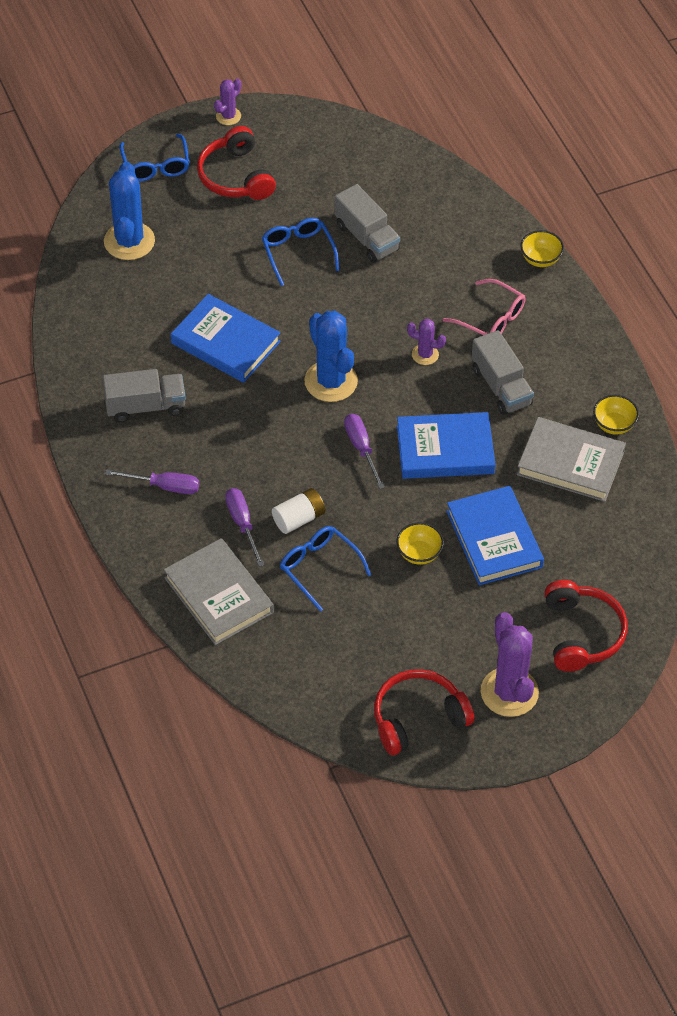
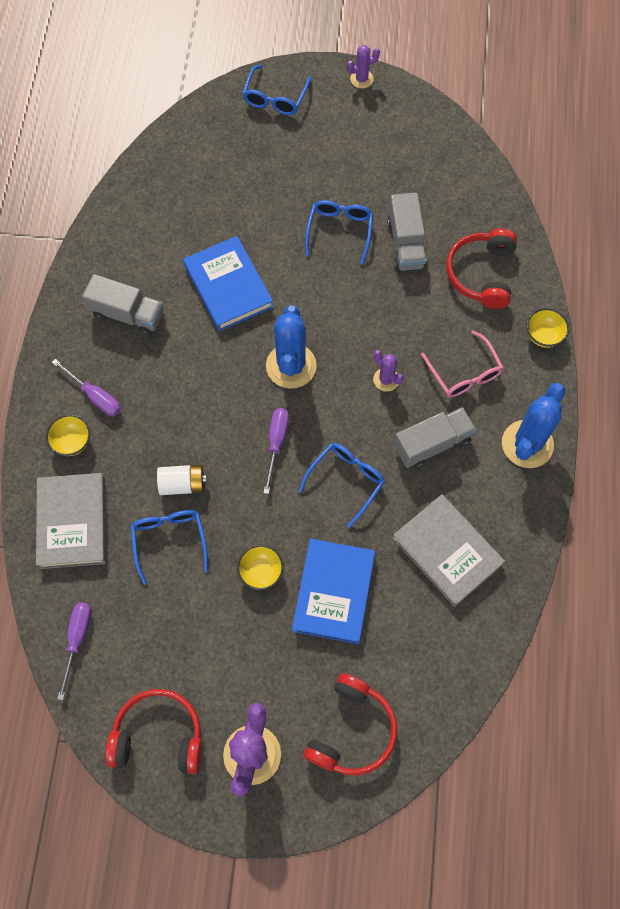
camera: 30 degrees right, 15 degrees up
blue cactus [104,162,155,260] -> blue cactus moved to [502,383,565,468]
red headphones [197,126,276,200] -> red headphones moved to [446,229,517,309]
purple screwdriver [225,488,264,567] -> purple screwdriver moved to [57,602,92,700]
blue book [397,412,496,479] -> blue glasses [298,443,385,528]
grey truck [471,330,534,415] -> grey truck turned 120 degrees counterclockwise [394,407,476,469]
yellow bowl [593,395,639,435] -> yellow bowl moved to [46,414,90,456]

